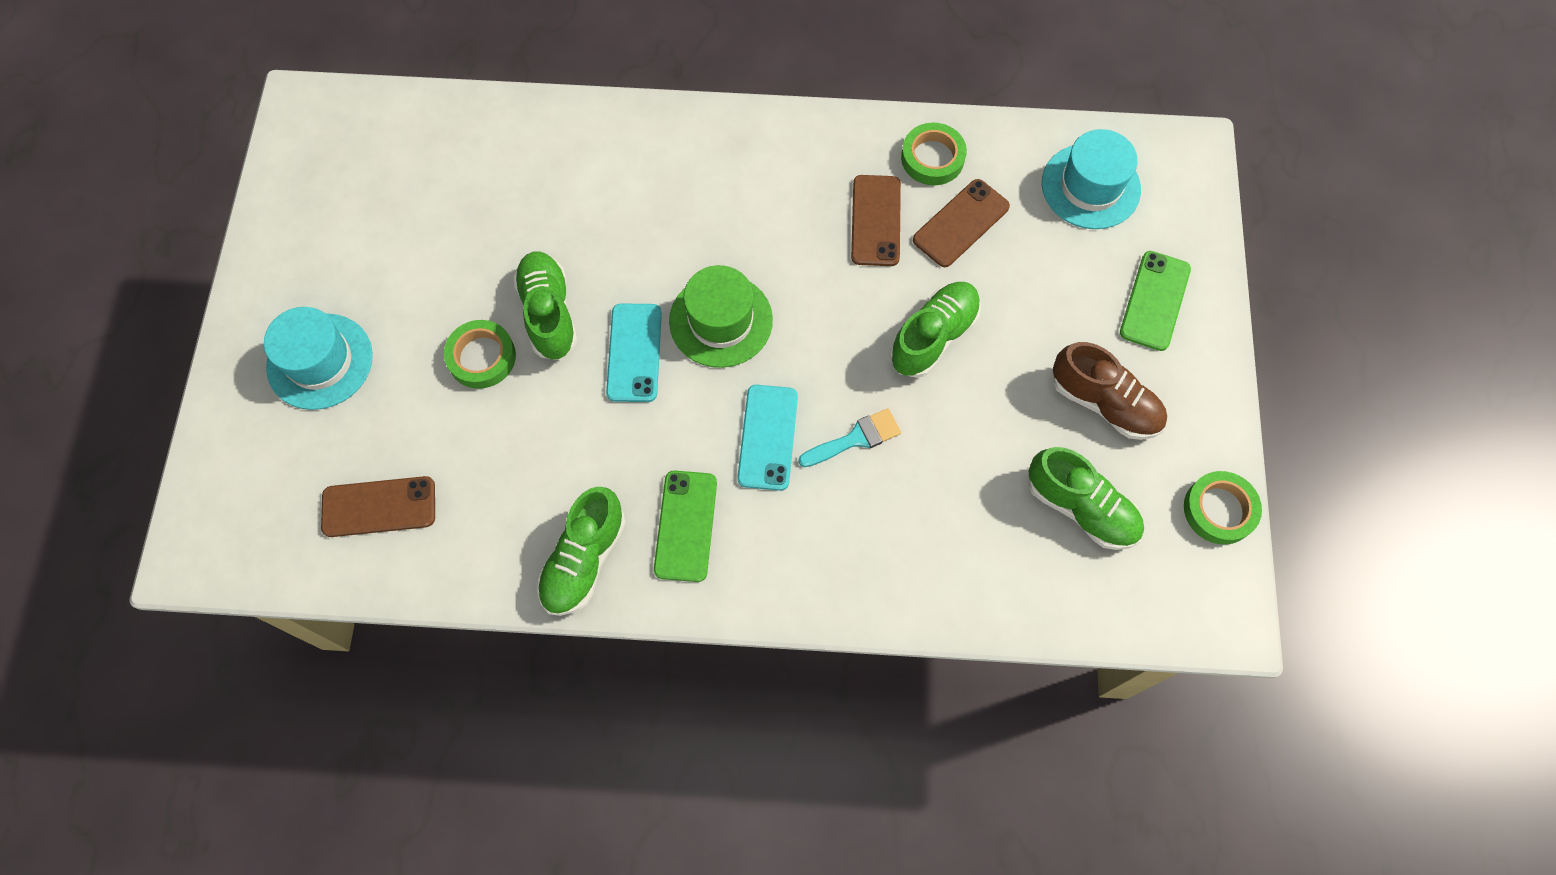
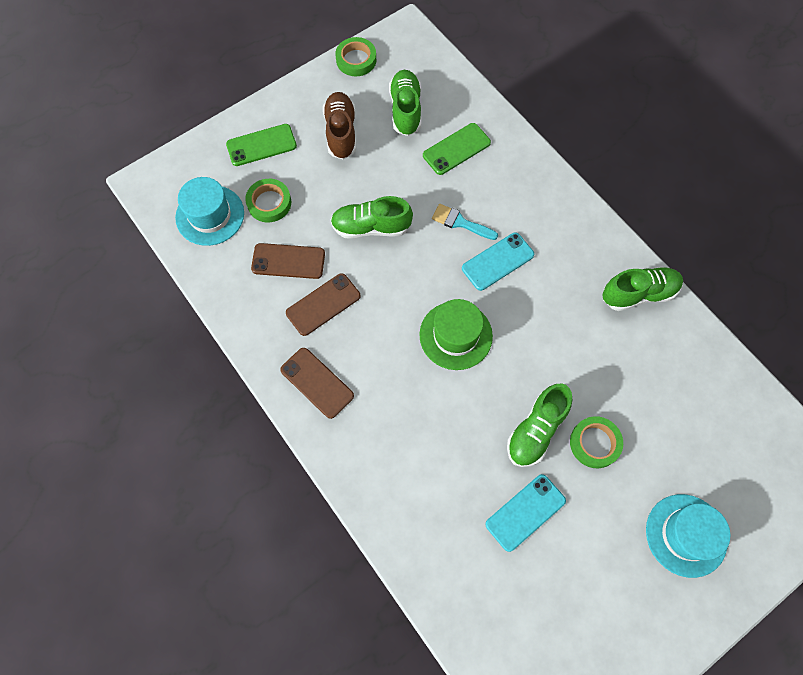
camera: 130 degrees left, 0 degrees up
brown phone [321,476,435,537] -> brown phone moved to [280,348,354,419]
turquoise phone [606,304,662,402] -> turquoise phone moved to [485,474,566,552]
green phone [654,471,717,582] -> green phone moved to [423,123,491,175]
green tape [901,123,967,185] -> green tape moved to [245,179,291,222]

